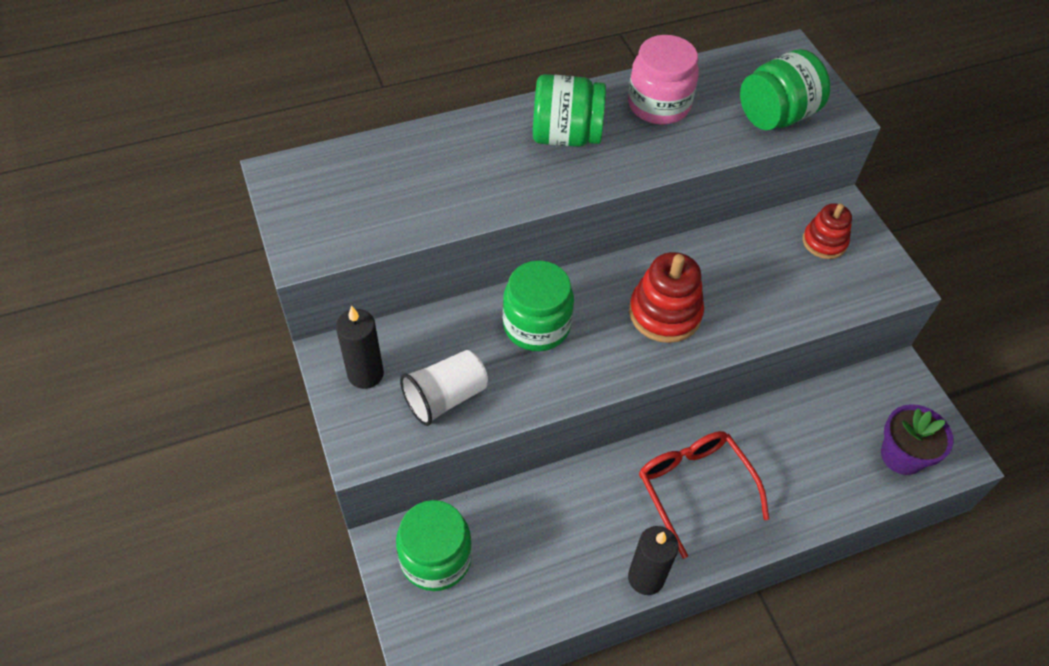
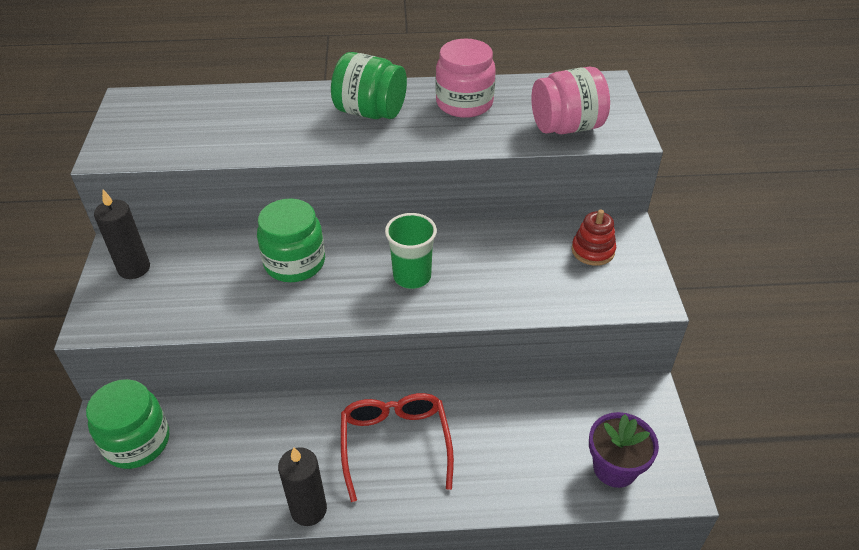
camera: 20 degrees right, 10 degrees down
white cup [400,350,488,426] -> none
red stacking toy [629,252,704,343] -> green cup [385,213,437,289]
green jar [740,49,830,130] -> pink jar [531,67,610,134]

